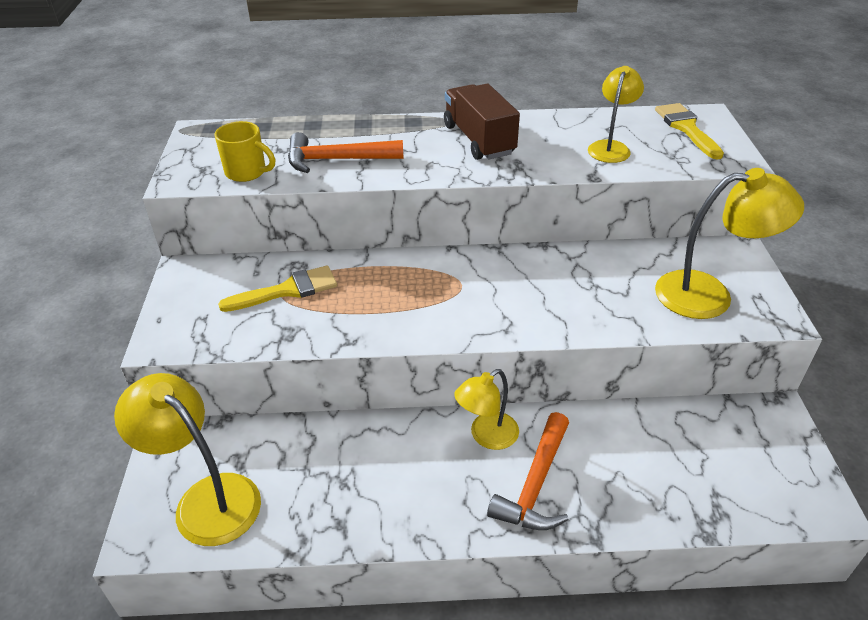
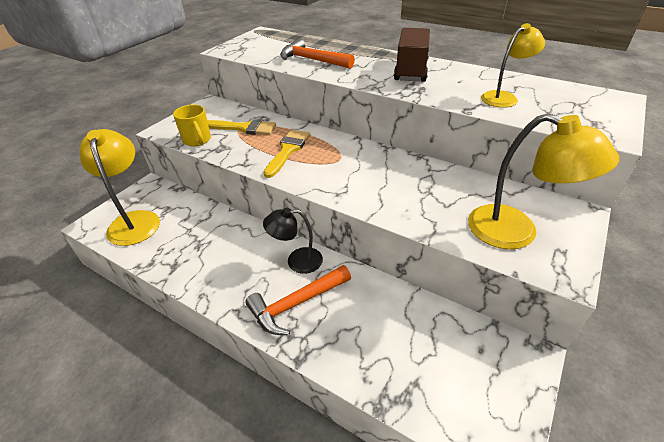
camera: 35 degrees right, 0 degrees up
yellow mug [214,121,275,182] -> yellow mug moved to [173,105,211,146]
yellow lamp [454,369,519,450] -> black lamp [263,208,323,274]
yellow brush [655,103,724,160] -> yellow brush moved to [264,130,310,178]

